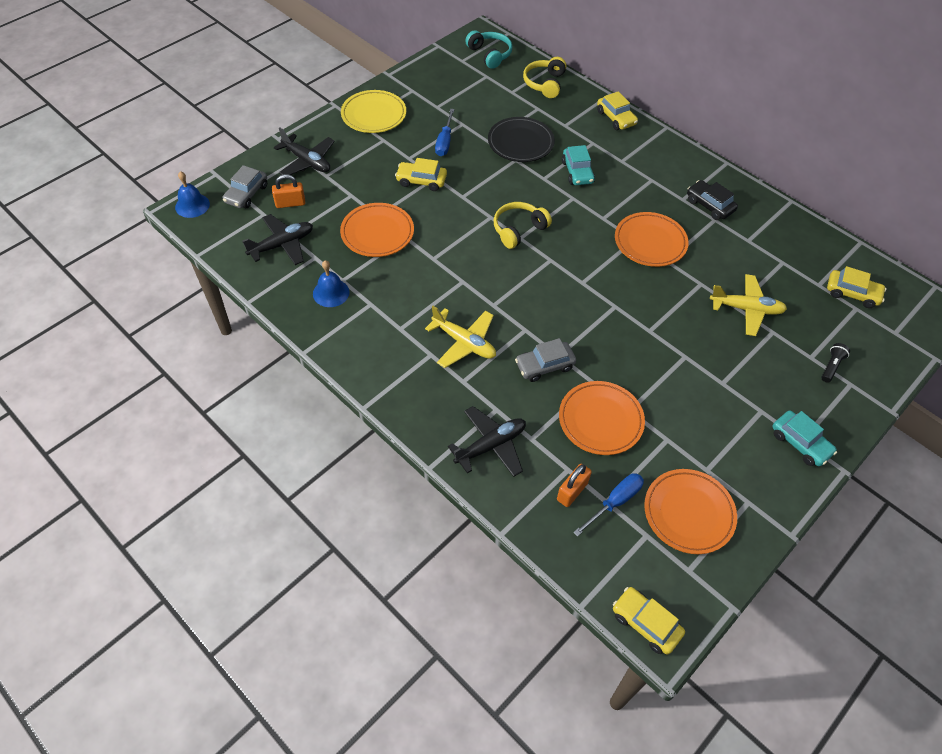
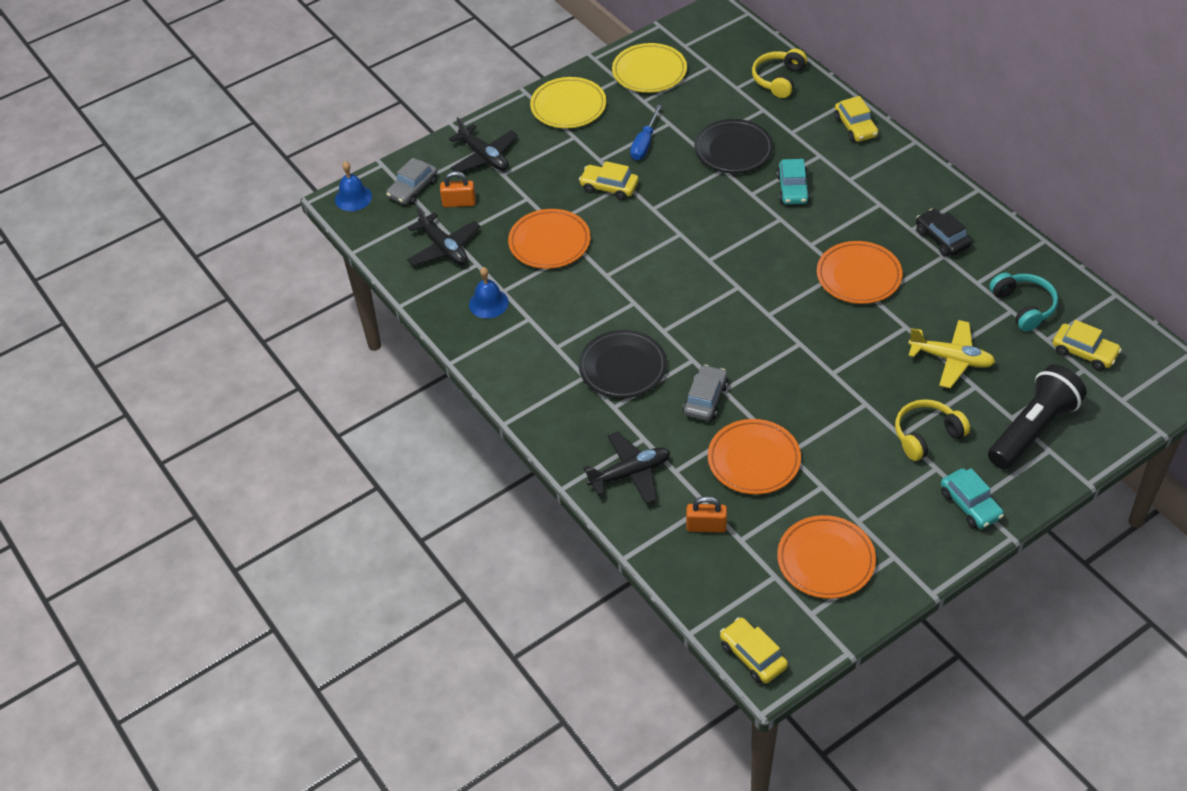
camera: 15 degrees right, 5 degrees down
black plane [242,214,313,265] -> black plane turned 75 degrees clockwise [407,206,481,266]
yellow plane [425,306,496,368] -> black plate [579,330,667,398]
turquoise headphones [465,30,512,69] -> turquoise headphones moved to [989,273,1058,331]
yellow headphones [494,202,552,249] -> yellow headphones moved to [895,399,970,461]
grey car [515,338,576,382] -> grey car turned 120 degrees clockwise [683,365,728,421]
orange padlock [557,464,592,507] -> orange padlock turned 45 degrees clockwise [686,496,727,533]
blue screwdriver [573,473,644,537] -> none
black flashlight [821,343,850,383] -> black flashlight [988,364,1087,470], size x2.47
none -> yellow plate [612,43,687,93]

